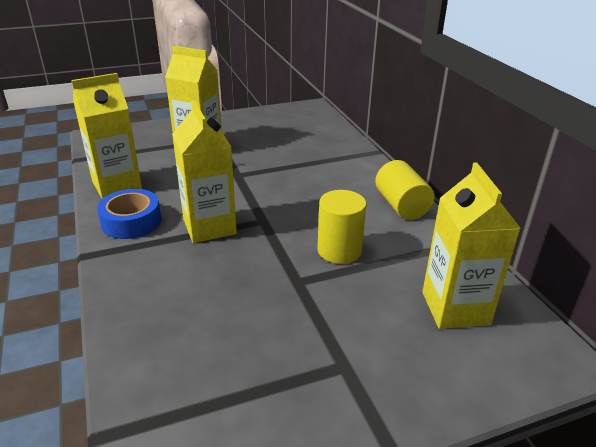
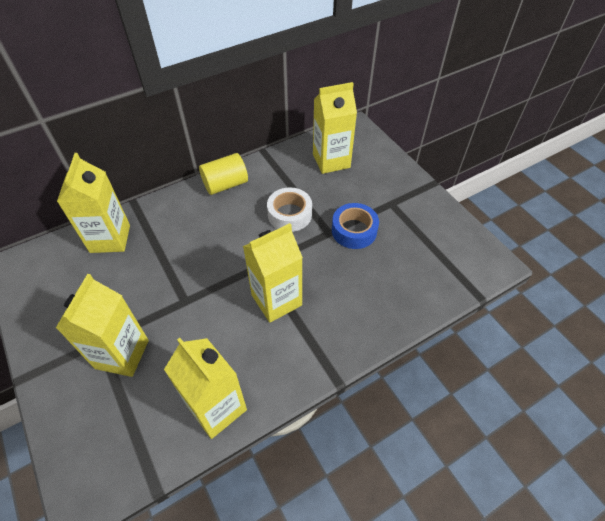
camera: 100 degrees left, 20 degrees up
blue tape [97,189,161,239] -> blue tape moved to [332,203,379,249]
yellow cylinder [317,190,366,264] -> white tape [267,188,312,232]
none -> yellow carton [57,153,130,253]

